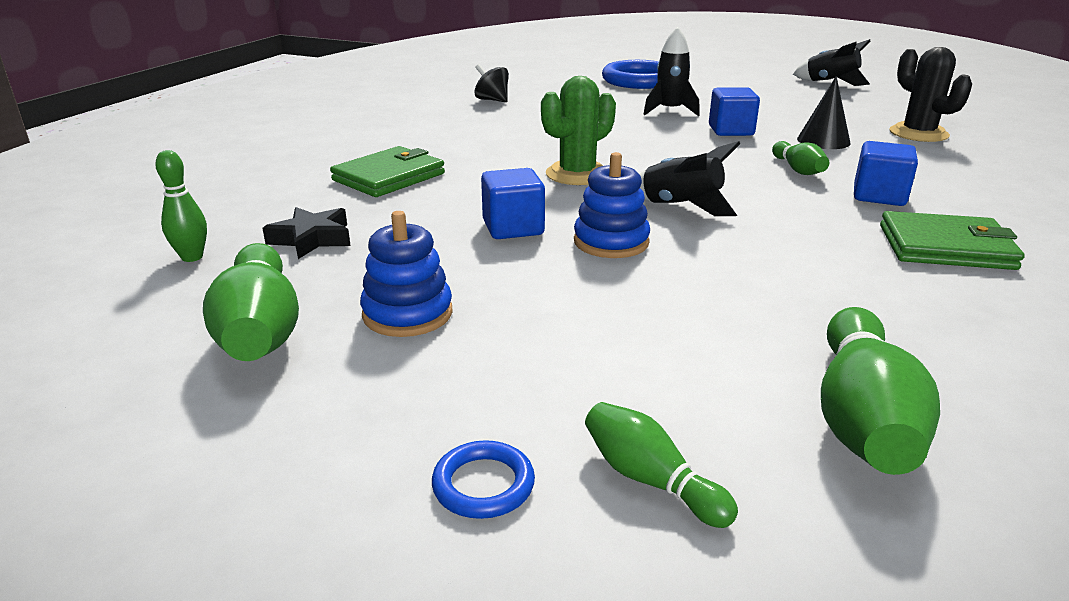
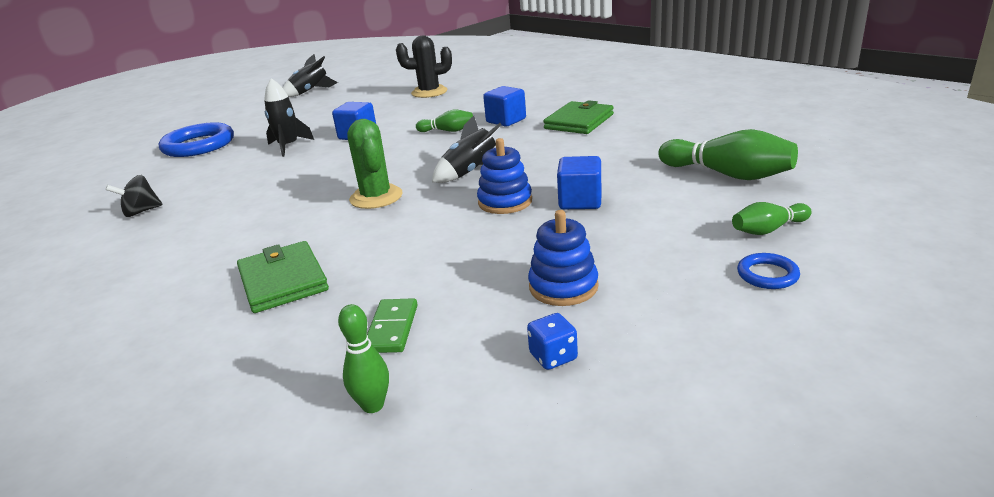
camera: 65 degrees left, 0 degrees up
green bowling pin [203,243,299,361] -> blue dice [527,313,578,370]
black star [263,207,351,259] -> green domino [367,298,417,353]
blue cube [481,168,545,239] -> blue cube moved to [557,156,601,209]
black cone [797,76,851,149] -> none

